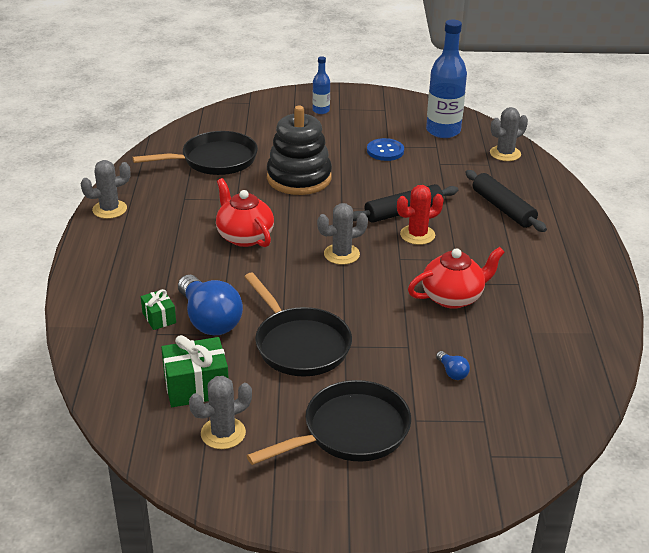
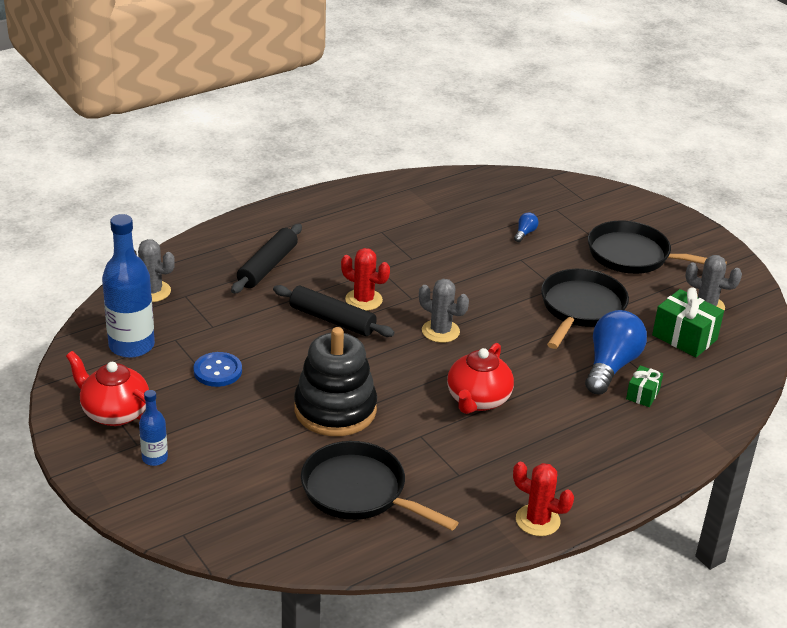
camera: 125 degrees left, 0 degrees up
grey cactus [80,160,130,219] -> red cactus [513,462,574,536]
red teapot [408,247,505,309] -> red teapot moved to [66,351,149,426]

